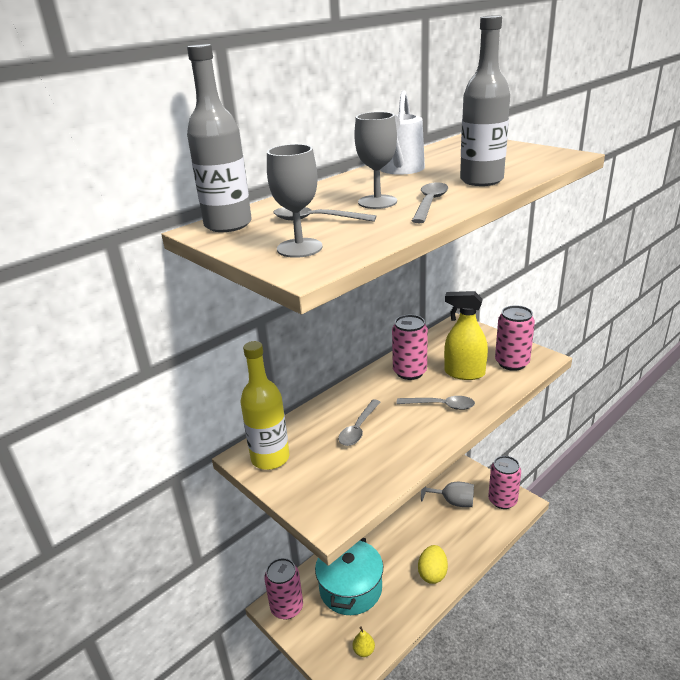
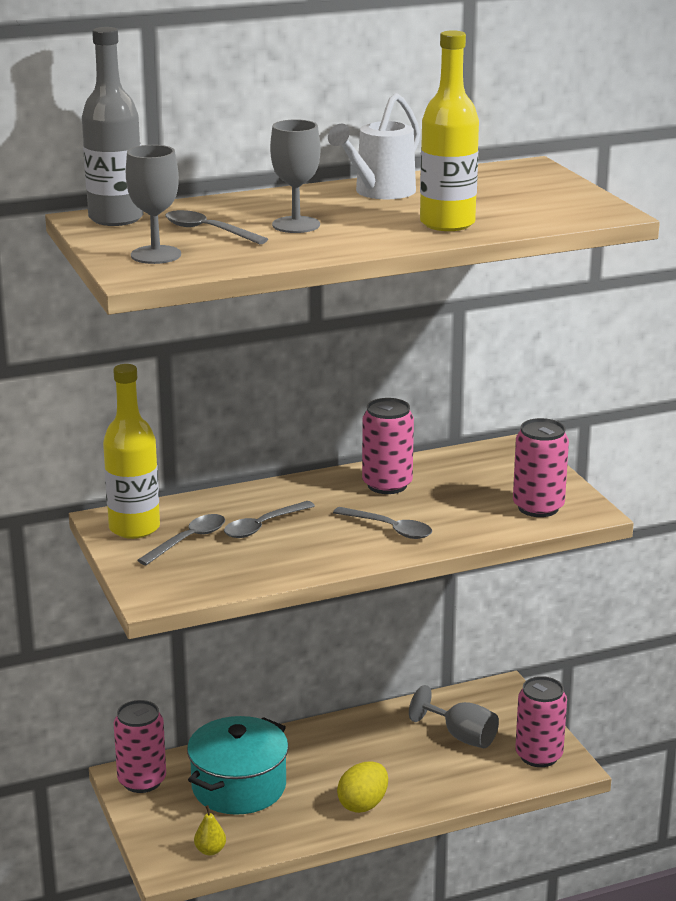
camera: 20 degrees right, 5 degrees down
grey spoon [412,182,448,223] -> grey spoon moved to [137,514,225,565]
yellow spray bottle [444,291,488,380] -> none
grey bottle [460,15,510,186] -> yellow bottle [420,30,479,231]

